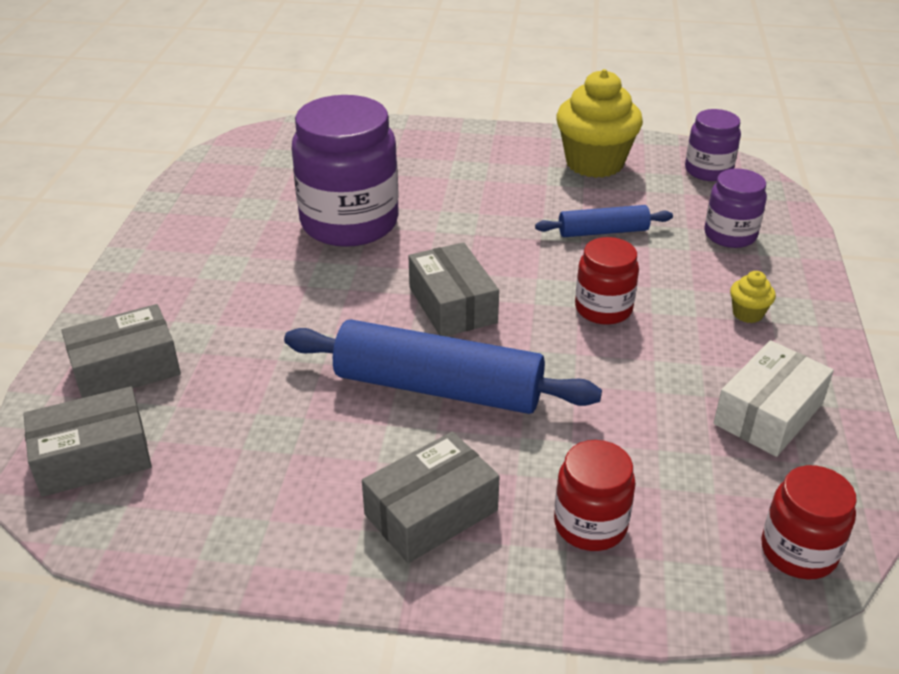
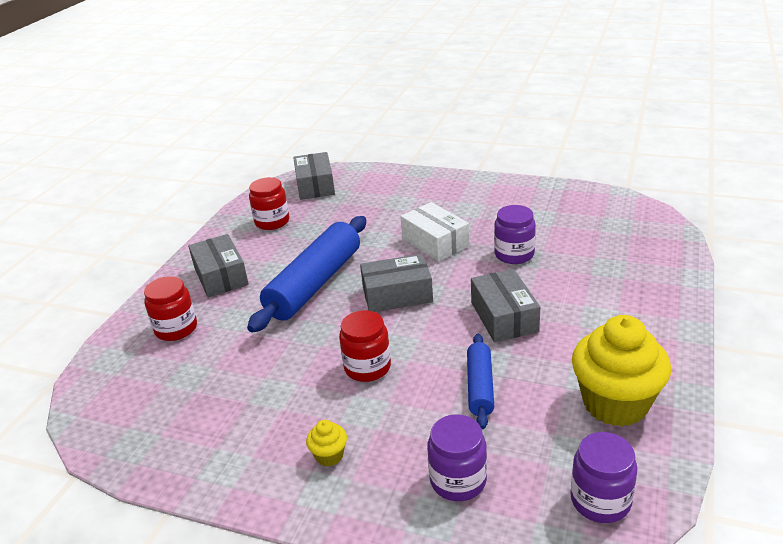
camera: 105 degrees right, 5 degrees down
grey box [61,304,181,398] -> grey box moved to [471,269,540,342]
purple jar [292,95,399,247] -> purple jar [494,205,536,264], size x0.52
white box [714,340,834,457] -> white box moved to [400,202,469,262]
red jar [761,465,857,580] -> red jar moved to [249,177,289,230]

